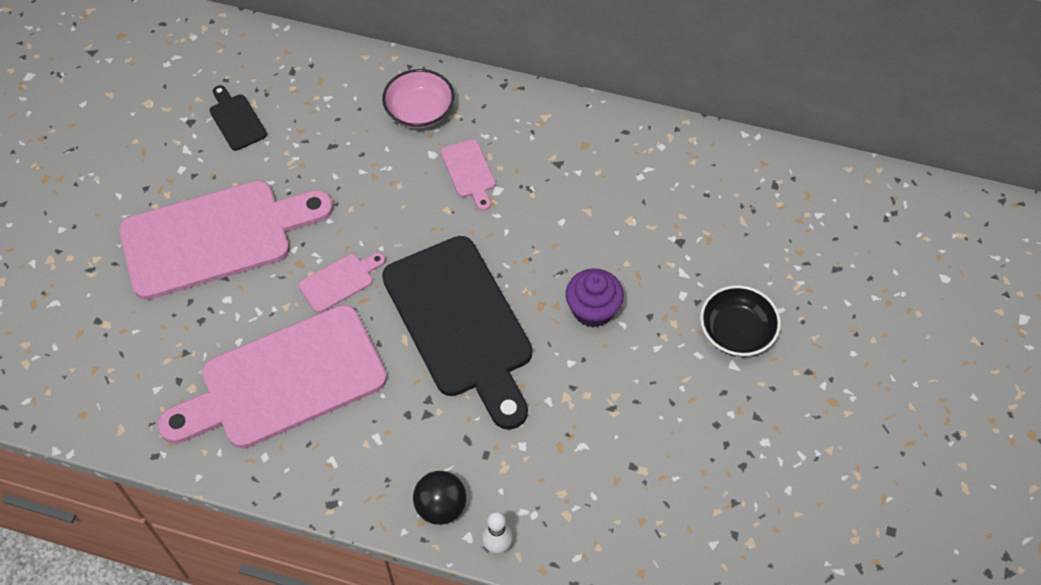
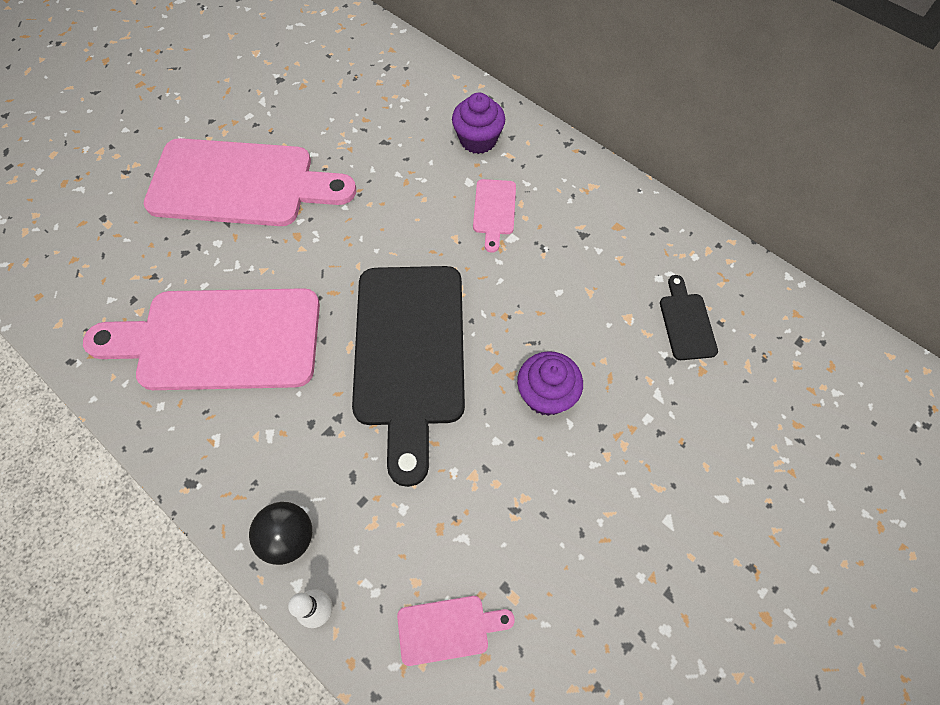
camera: 25 degrees right, 5 degrees up
black cutting board [210,85,267,151] -> black cutting board moved to [660,275,718,360]
pink cutting board [298,253,385,313] -> pink cutting board moved to [397,596,515,666]
pink bowl [382,69,455,129] -> purple cupcake [452,93,505,154]
black bowl [700,285,781,356] -> none

